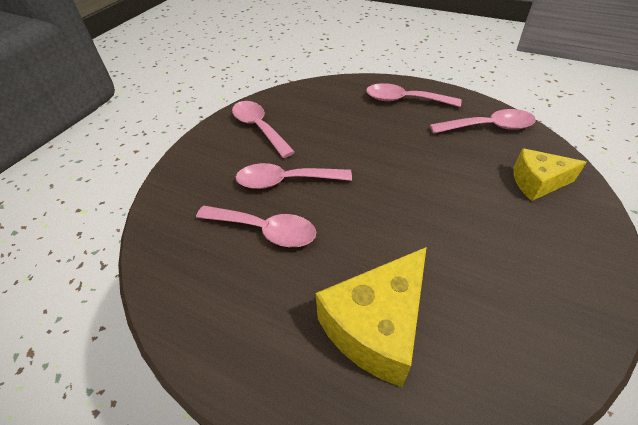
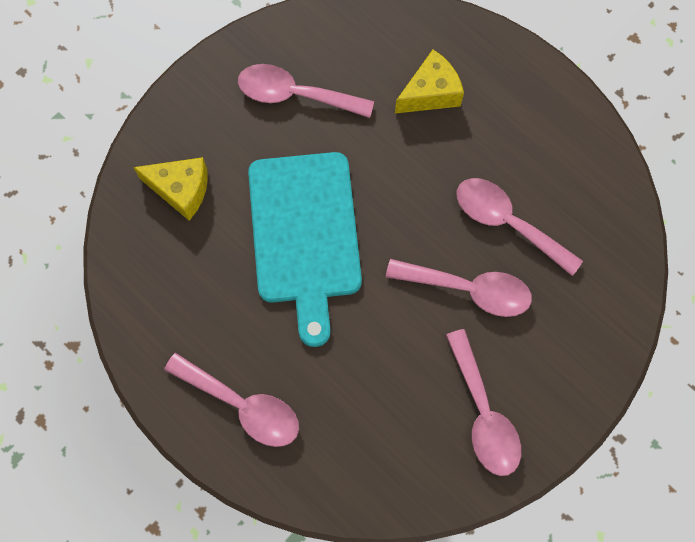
camera: 165 degrees left, 25 degrees up
yellow cheese [316,247,427,387] -> yellow cheese [395,50,464,114], size x0.63
pink spoon [430,109,536,134] -> pink spoon moved to [238,64,374,118]
none -> turquoise cutting board [248,152,362,347]

